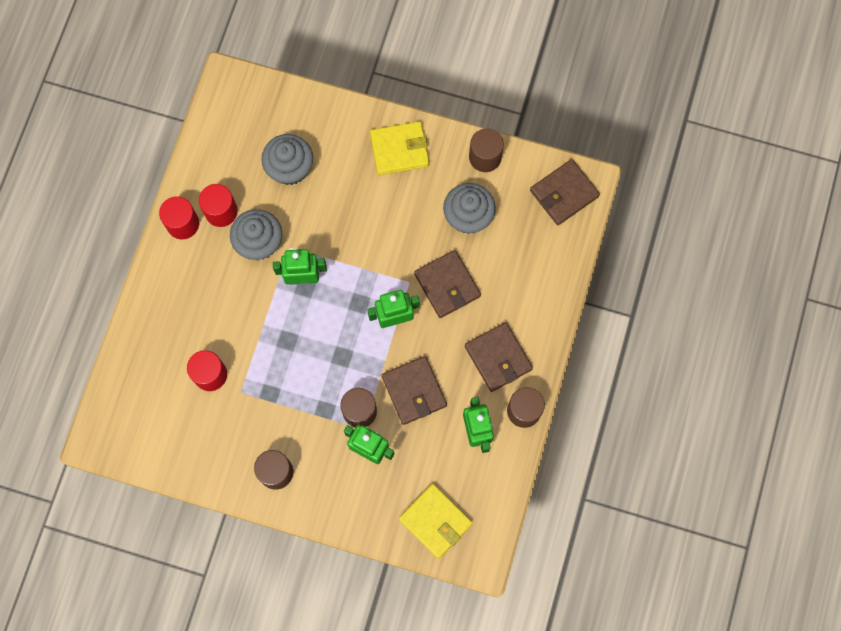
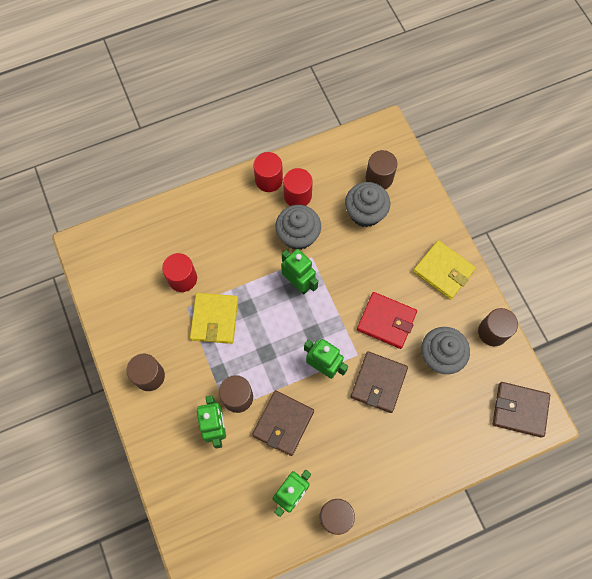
camera: 50 degrees right, 5 degrees down
yellow wallet [399,484,473,559] -> yellow wallet moved to [190,293,238,344]
brown wallet [465,322,533,392] -> none
none -> red wallet [357,292,417,349]
none -> brown cylinder [366,150,397,189]

